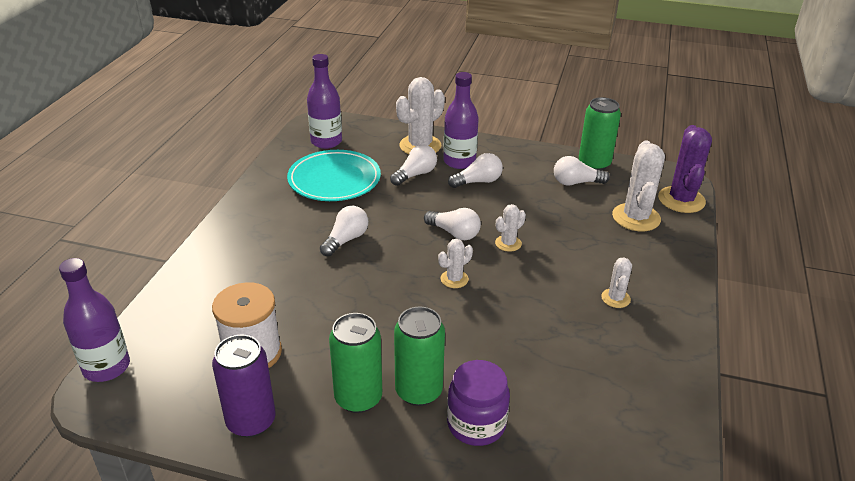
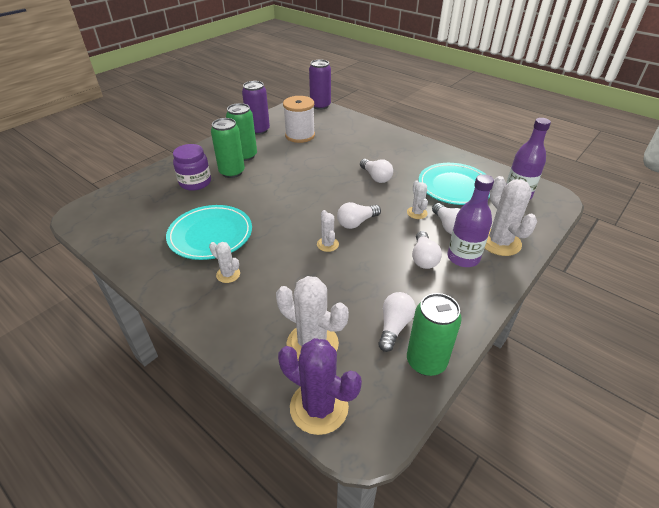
camera: 115 degrees right, 5 degrees up
purple bottle [59,258,130,382] -> purple can [309,60,331,110]
white cactus [438,239,473,288] -> white cactus moved to [407,180,428,219]
none -> turquoise plate [166,205,252,260]

